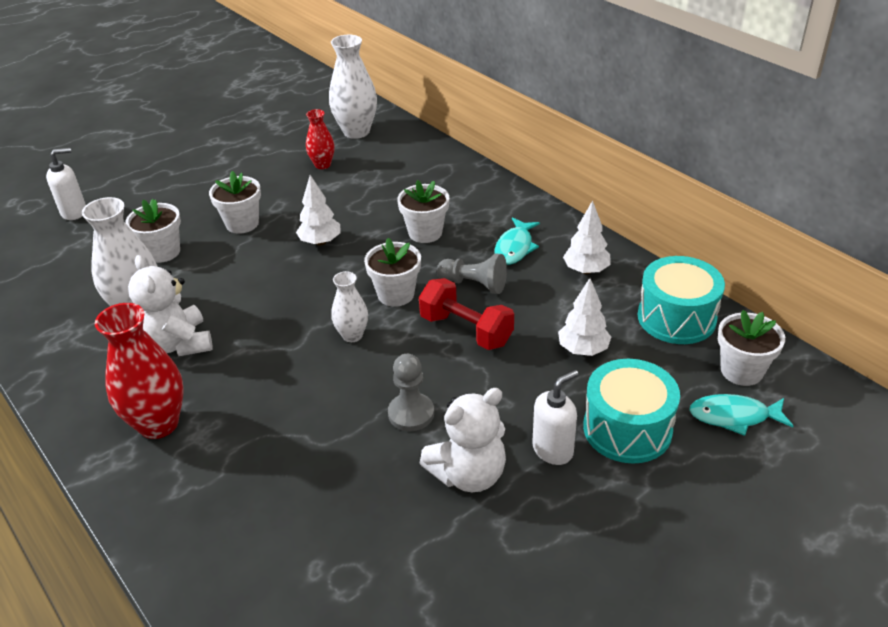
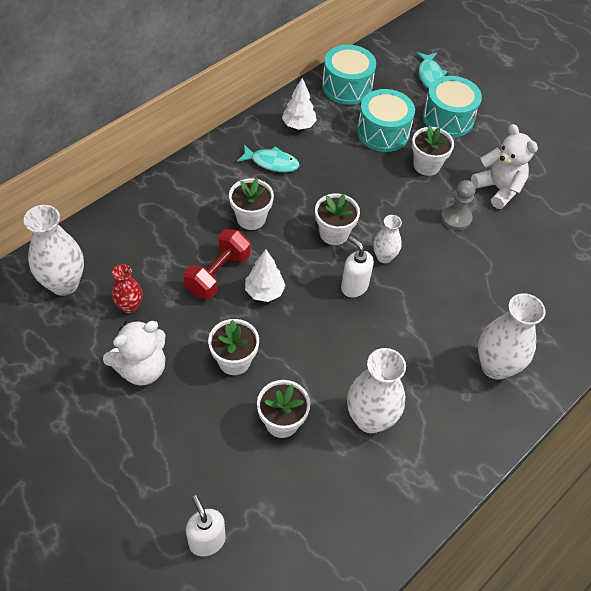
camera: 100 degrees left, 15 degrees up
red vase [95,303,184,439] -> white vase [478,293,546,380]
white teddy bear [128,255,212,356] -> white teddy bear moved to [103,320,165,385]
red dumbbell [419,278,514,350] -> red dumbbell moved to [184,229,250,299]
grey pawn [437,253,507,294] -> none
white soap dispenser [532,370,578,465] -> white soap dispenser moved to [341,236,374,297]
white tree [558,278,611,356] -> turquoise drum [357,89,415,152]
white flower pot [718,310,785,386] -> white flower pot moved to [412,126,454,176]

